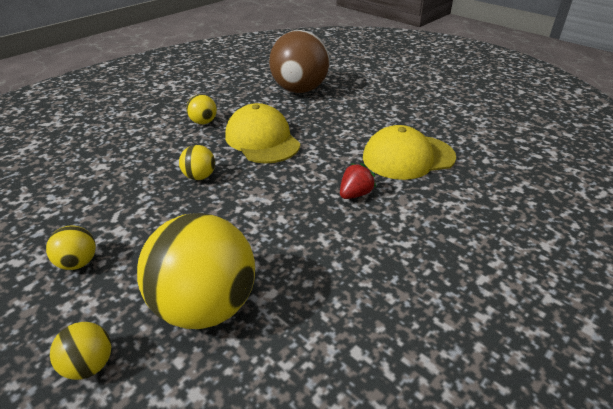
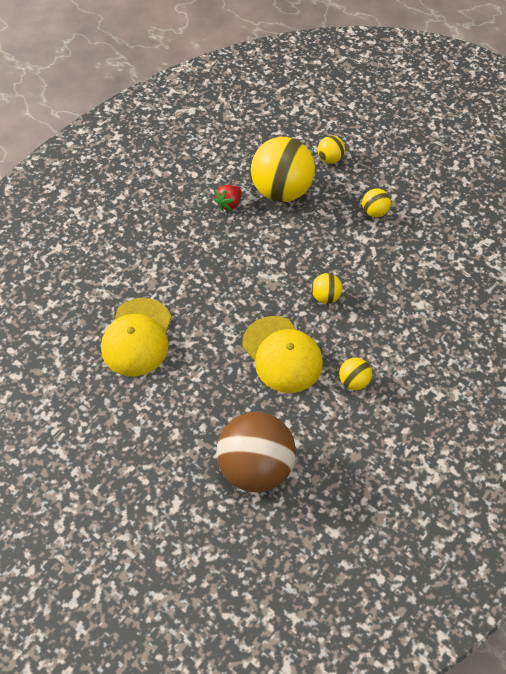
camera: 175 degrees right, 20 degrees up
red strawberry [340,163,376,199] -> red strawberry moved to [214,185,242,211]
yellow cap [363,125,456,180] -> yellow cap turned 120 degrees clockwise [101,298,171,376]

